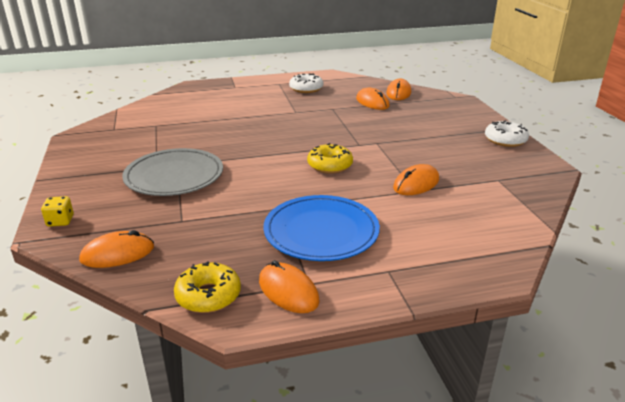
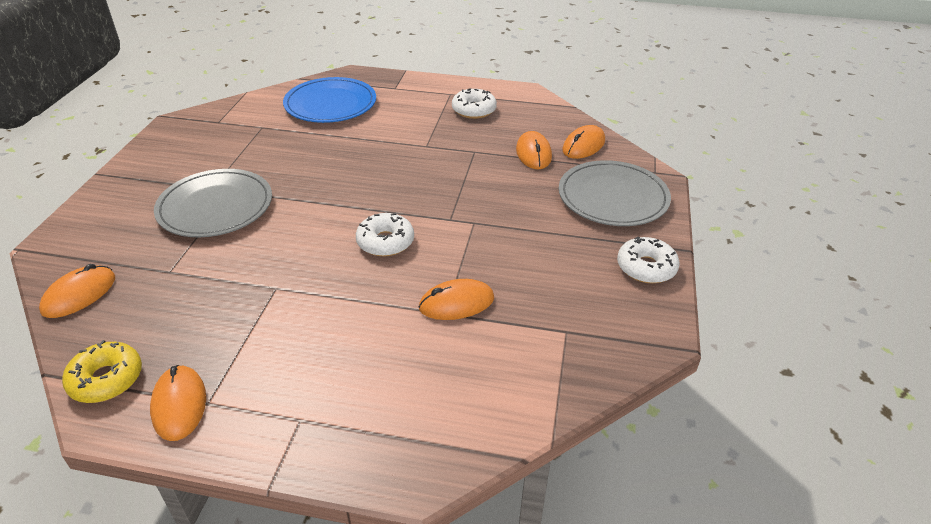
camera: 25 degrees right, 10 degrees up
yellow dice [41,196,74,227] -> none
orange mouse [79,230,154,268] -> orange mouse turned 60 degrees counterclockwise [39,264,115,318]
blue plate [263,195,380,261] -> blue plate moved to [283,77,376,123]
yellow donut [307,143,353,174] -> white donut [356,213,414,257]
none -> grey plate [559,160,671,226]

